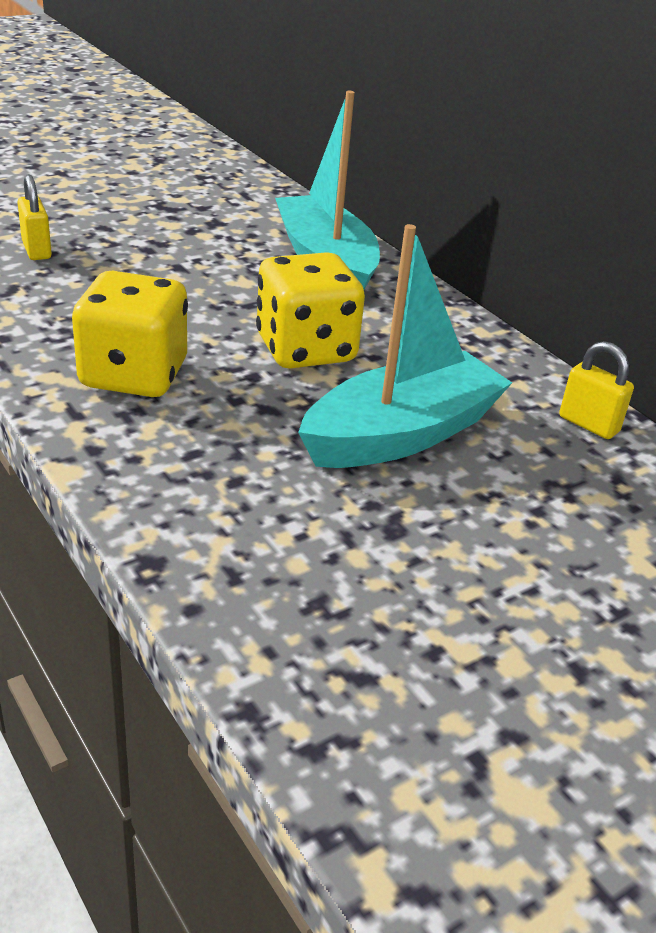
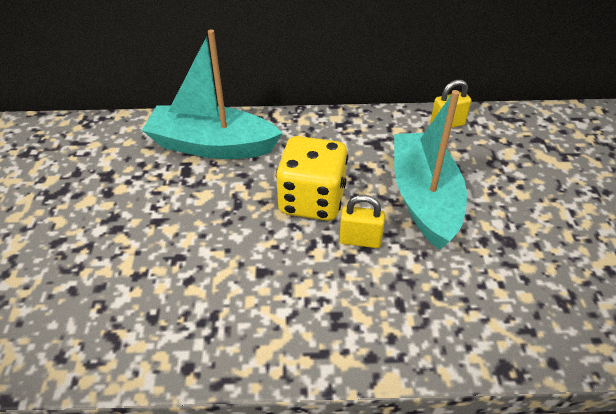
camera: 55 degrees left, 10 degrees up
yellow padlock [17,174,52,260] -> yellow padlock moved to [339,195,385,248]
yellow dice [72,271,188,397] -> none

